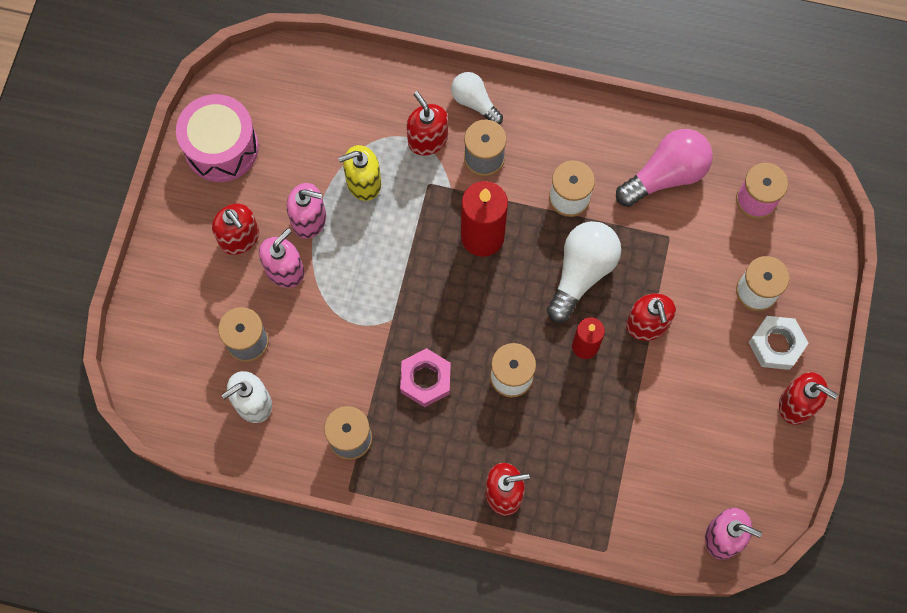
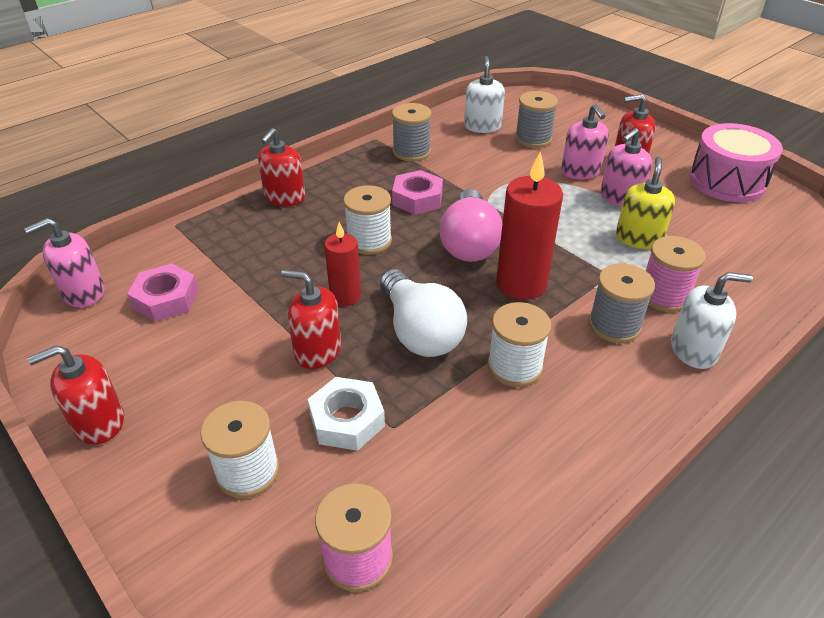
camera: 125 degrees right, 30 degrees down
red soap dispenser [407,91,448,156] -> pink spool [646,236,706,312]
white light bulb [451,72,503,125] -> white soap dispenser [671,272,753,369]
pink light bulb [616,129,713,207] -> pink light bulb moved to [440,189,503,262]
white nut [748,316,809,370] -> white nut moved to [308,377,385,451]
none -> pink nut [127,264,199,322]

